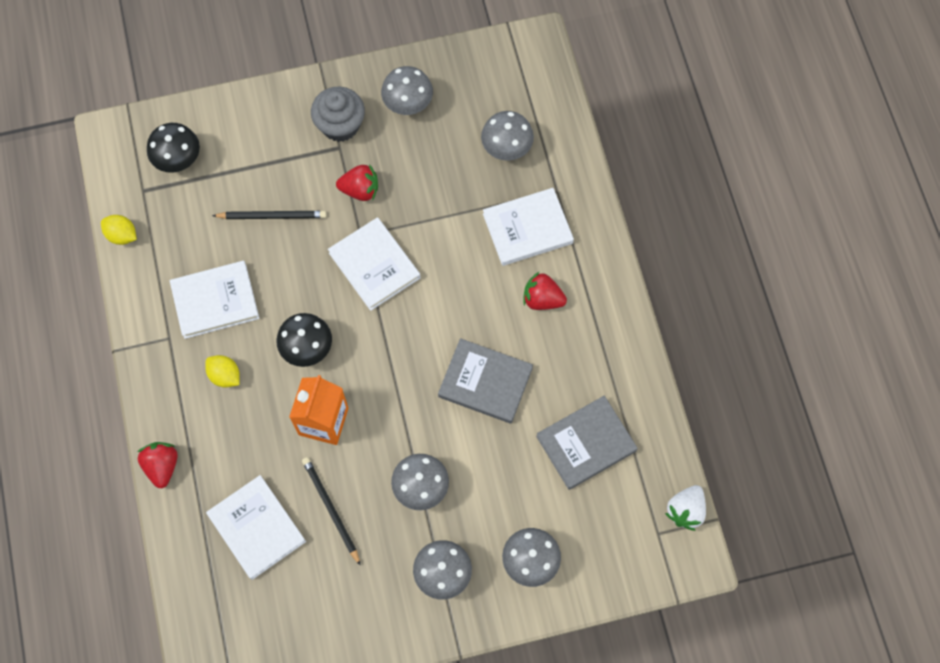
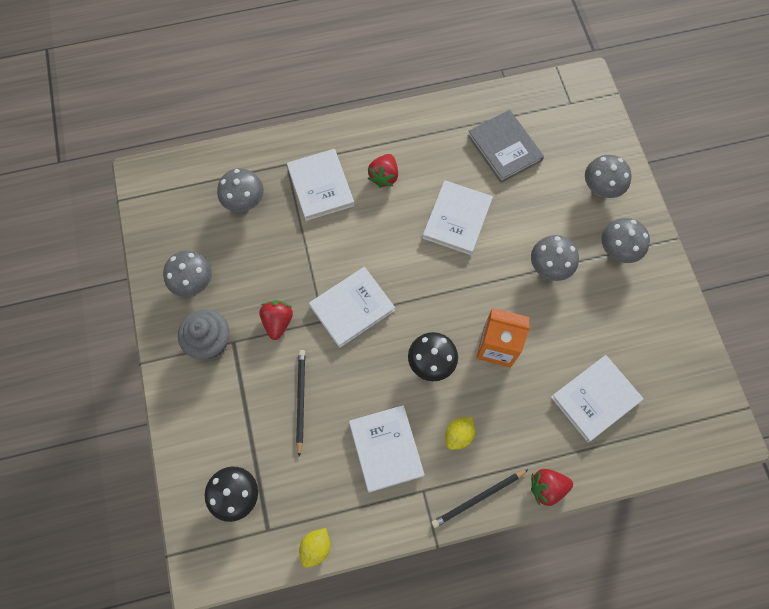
camera: 90 degrees left, 0 degrees up
black pencil [302,457,361,566] -> black pencil moved to [431,469,529,528]
grey book [438,338,533,424] -> white book [423,180,493,255]
white strawberry [665,485,706,531] -> none

